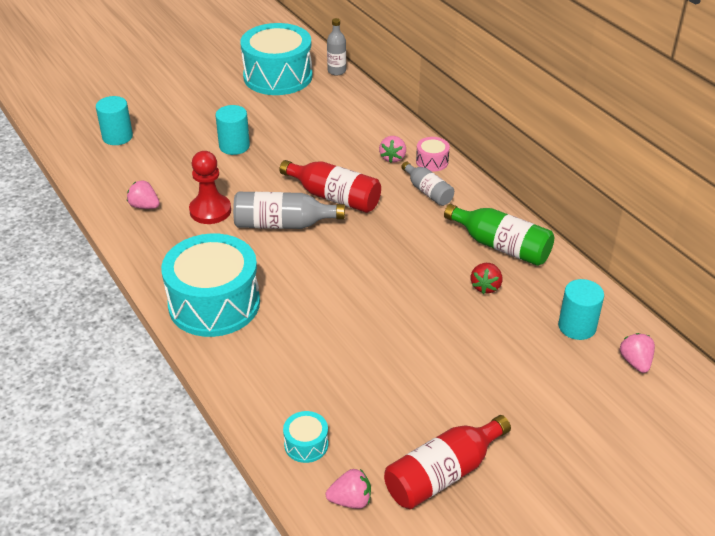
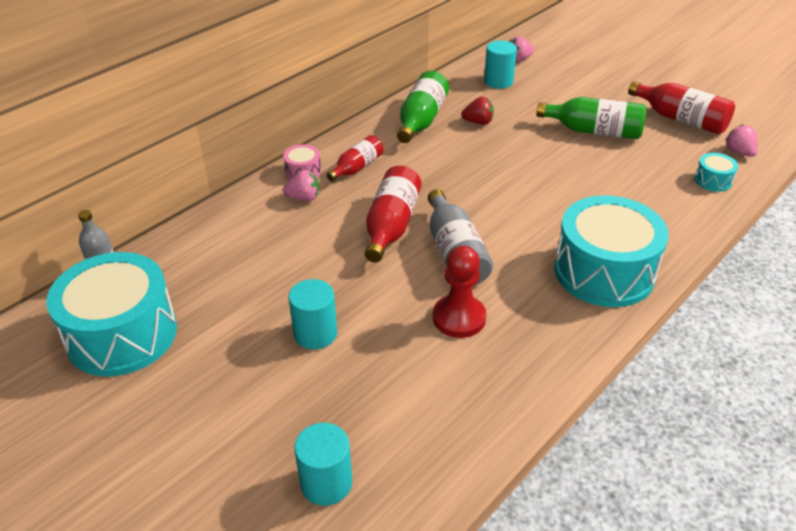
camera: 105 degrees left, 0 degrees up
pink strawberry [127,180,160,209] -> none
grey bottle [401,162,454,206] -> red bottle [326,135,383,182]
none -> green bottle [537,97,647,139]

